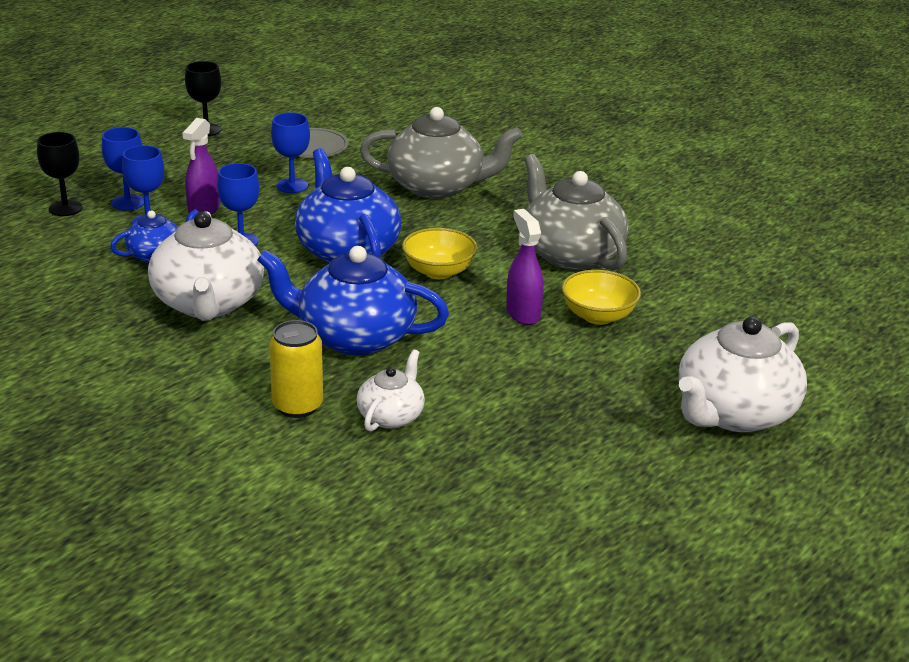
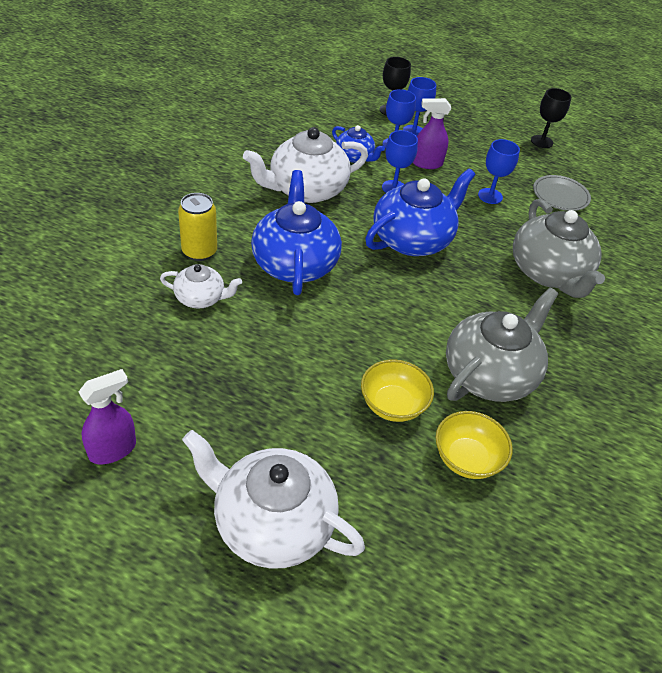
camera: 70 degrees right, 15 degrees up
yellow bowl [402,228,477,279] -> yellow bowl moved to [436,411,513,479]
purple spray bottle [506,209,543,325] -> purple spray bottle moved to [78,369,136,464]

